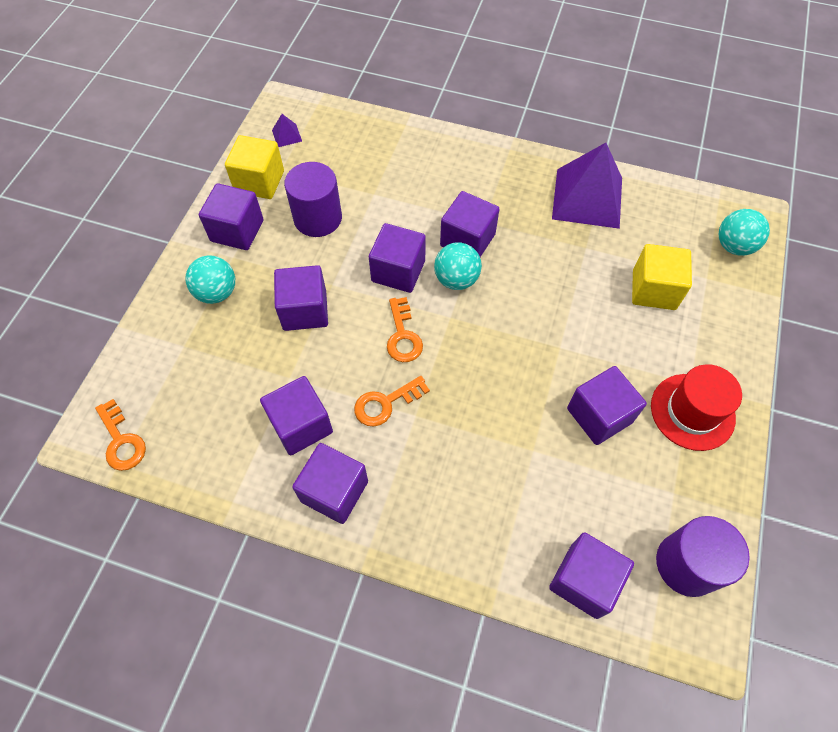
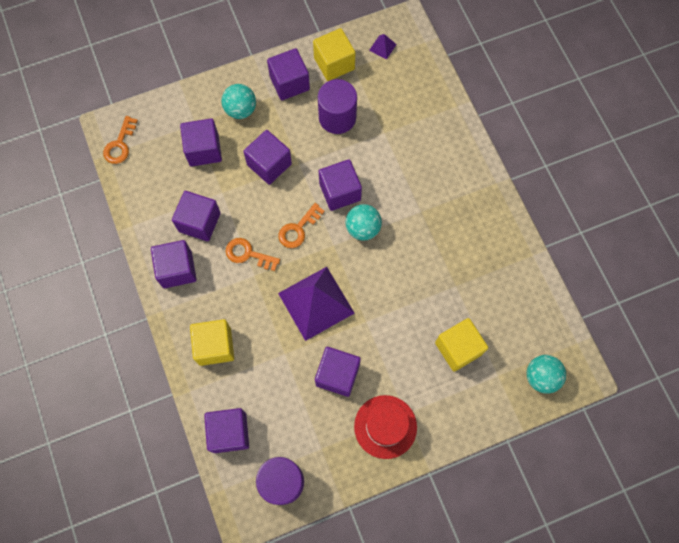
camera: 50 degrees right, 10 degrees up
purple cube [440,191,499,257] -> purple cube moved to [180,119,222,166]
purple pyramid [552,143,622,229] -> purple pyramid moved to [278,267,354,341]
none -> yellow cube [190,319,234,366]

